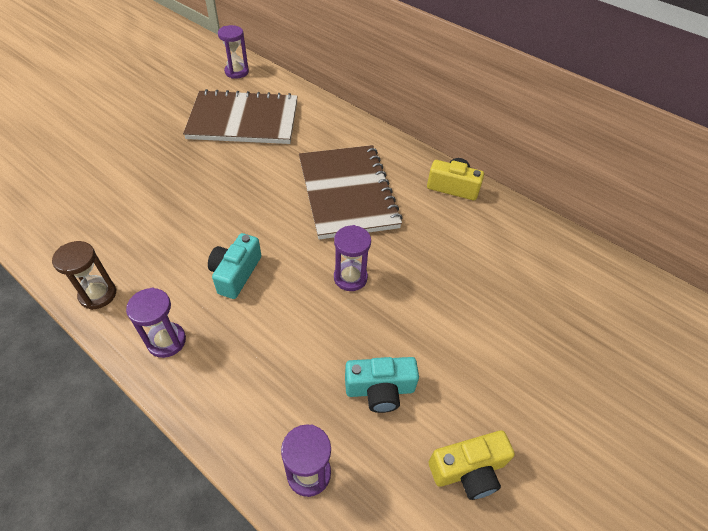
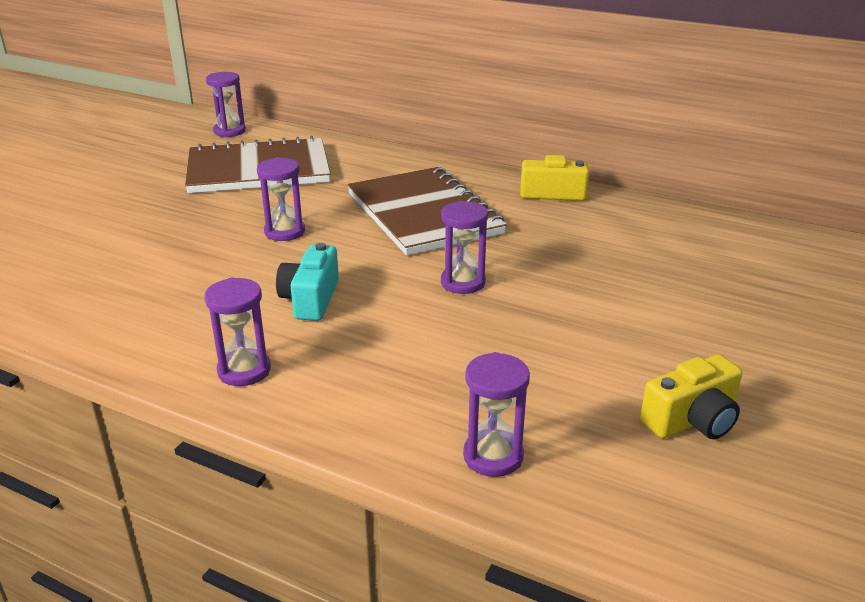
camera: 10 degrees left, 20 degrees down
brown hourglass [52,241,117,310] -> none
turquoise camera [345,357,419,413] -> none
none -> purple hourglass [257,157,305,241]

